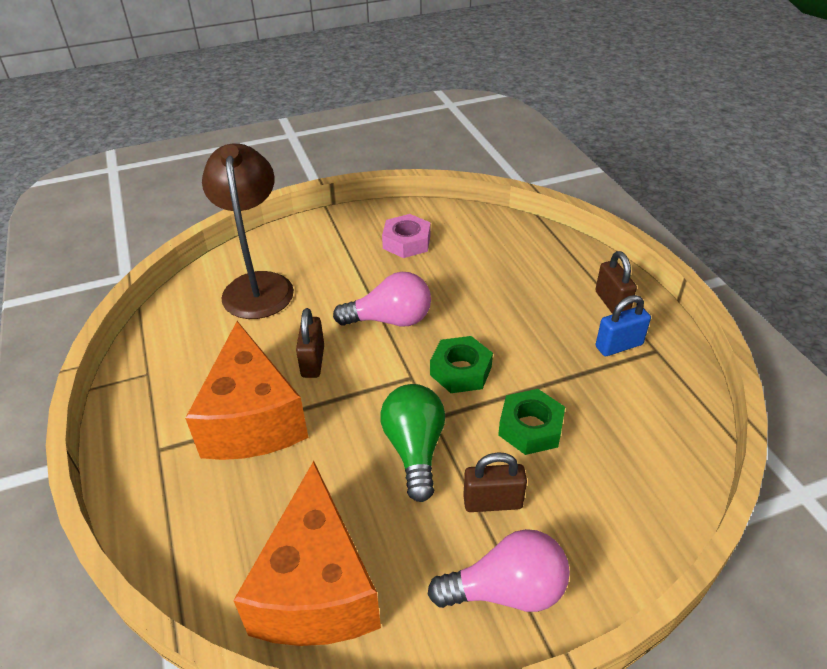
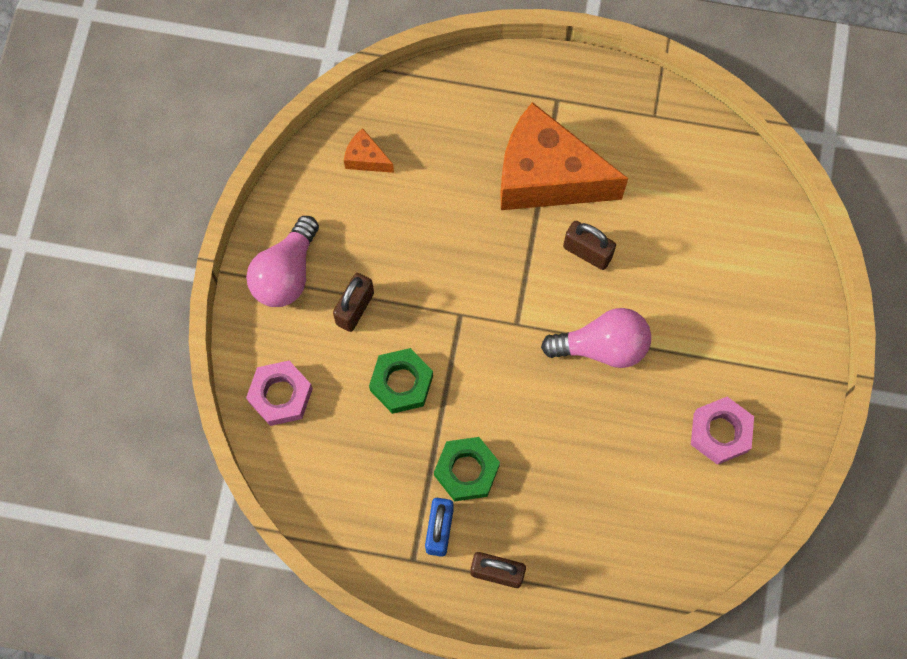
camera: 120 degrees right, 30 degrees up
brown lamp [202,143,294,319] -> none
orange cheese [233,461,381,646] -> orange cheese [344,128,394,173], size x0.41
pink light bulb [333,272,431,326] -> pink light bulb turned 120 degrees counterclockwise [541,308,651,368]
green light bulb [380,384,445,502] -> none
green nut [430,336,493,393] -> green nut moved to [434,437,500,501]
none -> pink nut [246,361,313,426]

